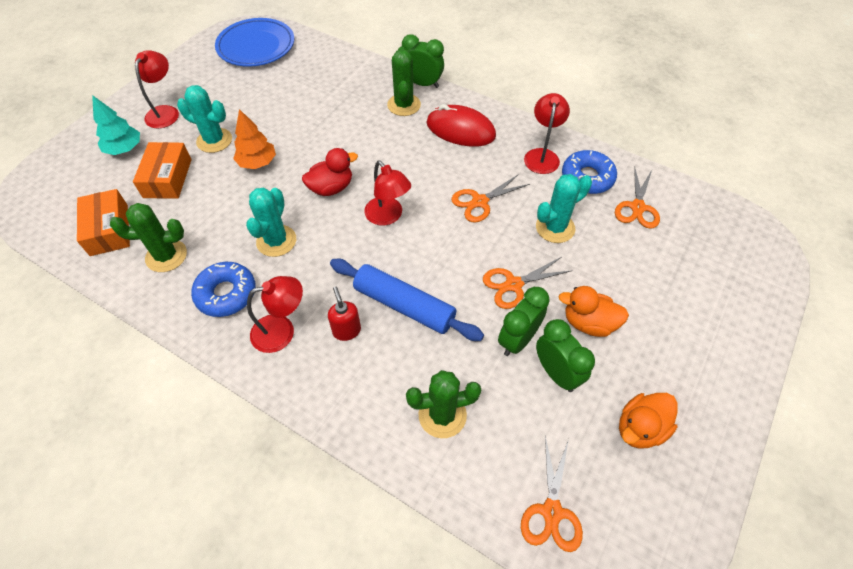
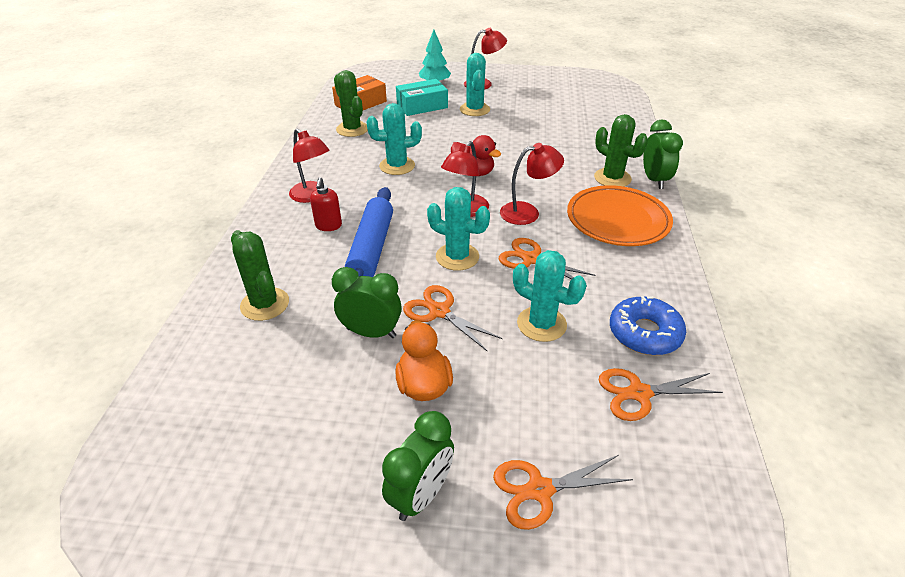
camera: 65 degrees right, 15 degrees down
orange box [133,142,191,199] -> turquoise box [396,79,448,116]
blue donut [191,262,256,317] -> none
blue plate [215,18,294,67] -> none
orange tree [233,109,276,169] -> none
red soap dispenser [328,287,361,341] -> red soap dispenser turned 135 degrees clockwise [310,177,342,231]
green cactus [387,47,421,116] -> green cactus turned 75 degrees clockwise [594,114,648,187]
red mouse [426,104,496,147] -> orange plate [567,185,673,246]
orange scissors [521,436,583,552] -> orange scissors moved to [493,455,633,530]
red lamp [524,93,570,174] -> red lamp moved to [500,143,564,225]
green clock [536,319,595,392] -> green clock moved to [382,411,454,521]
orange duck [619,393,677,449] -> none
none -> turquoise cactus [427,187,490,271]

